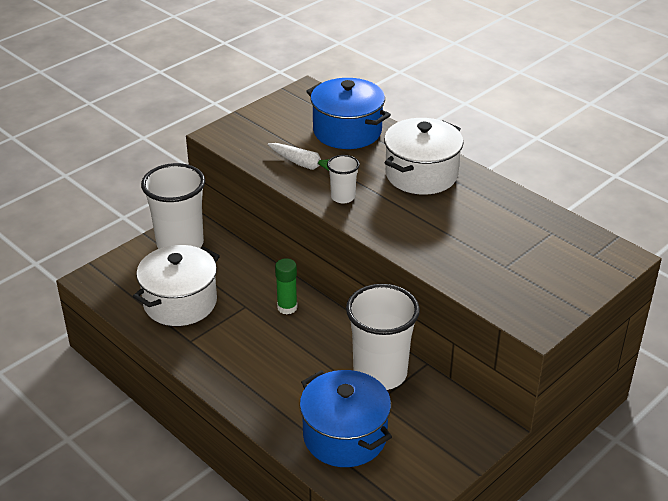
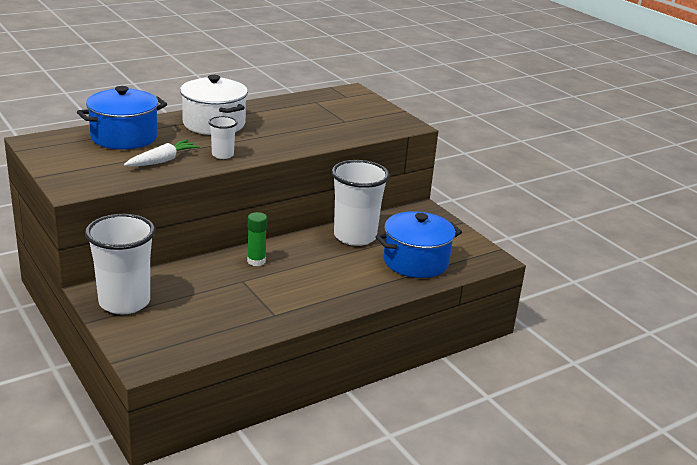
camera: 80 degrees left, 10 degrees down
white pot [133,245,220,326] -> none

